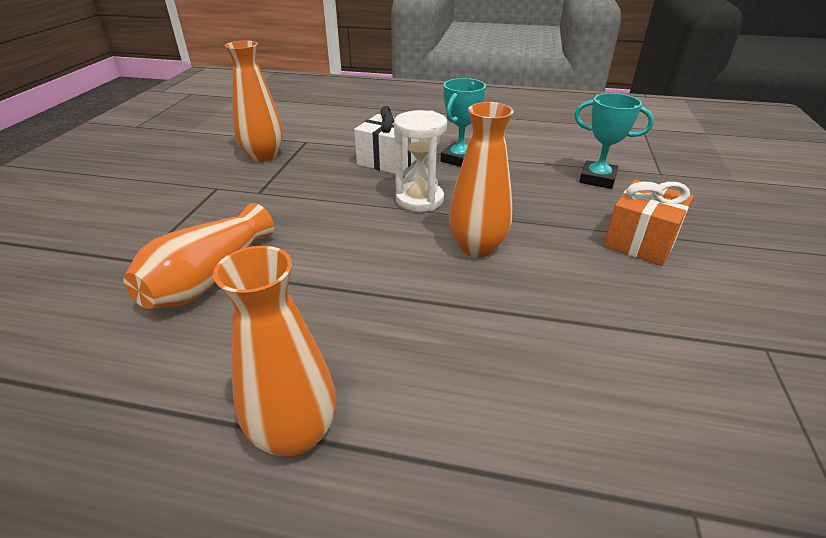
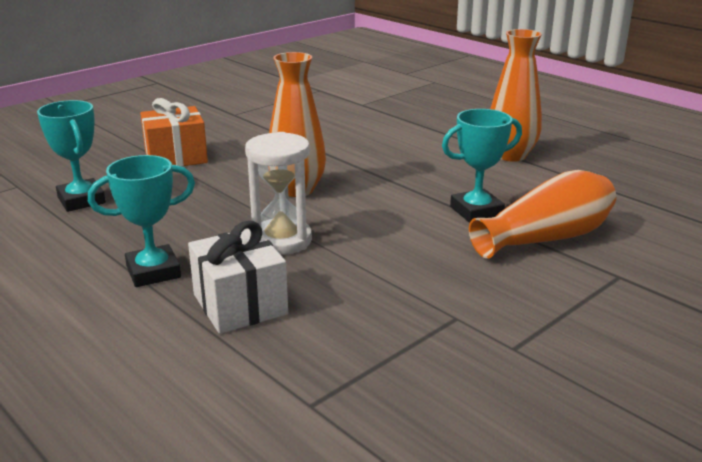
camera: 145 degrees left, 10 degrees down
orange vase [225,41,283,162] -> none
none -> turquoise trophy [442,109,522,223]

